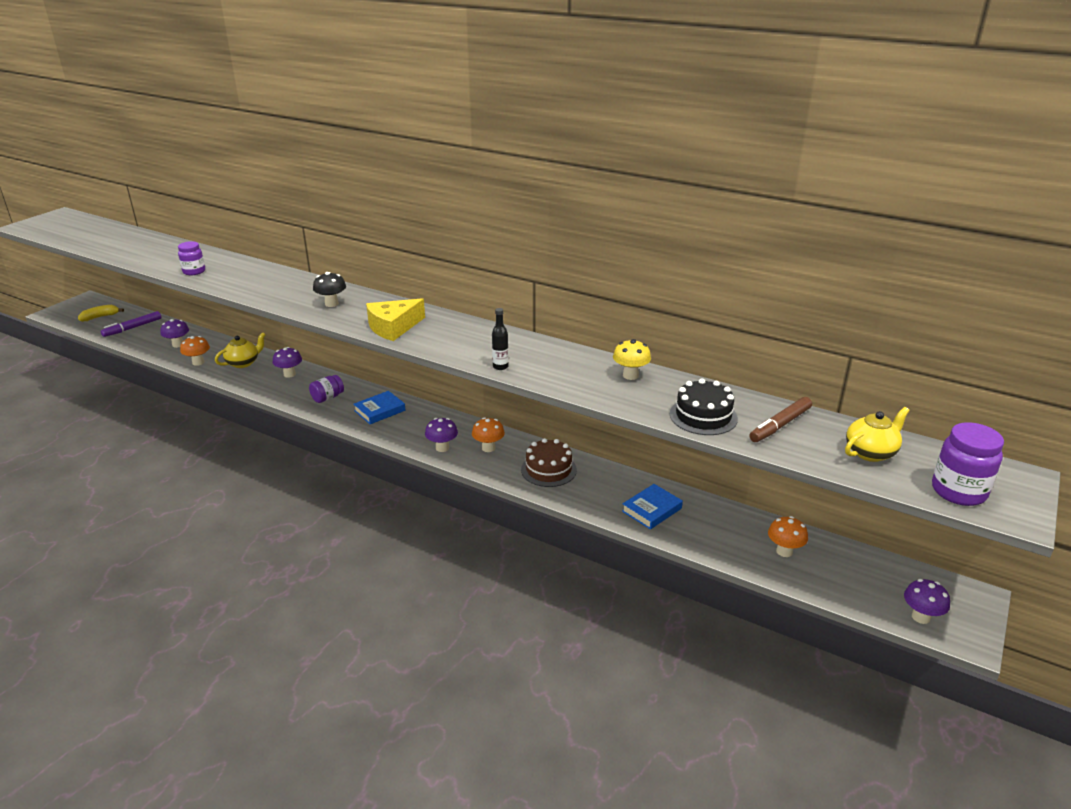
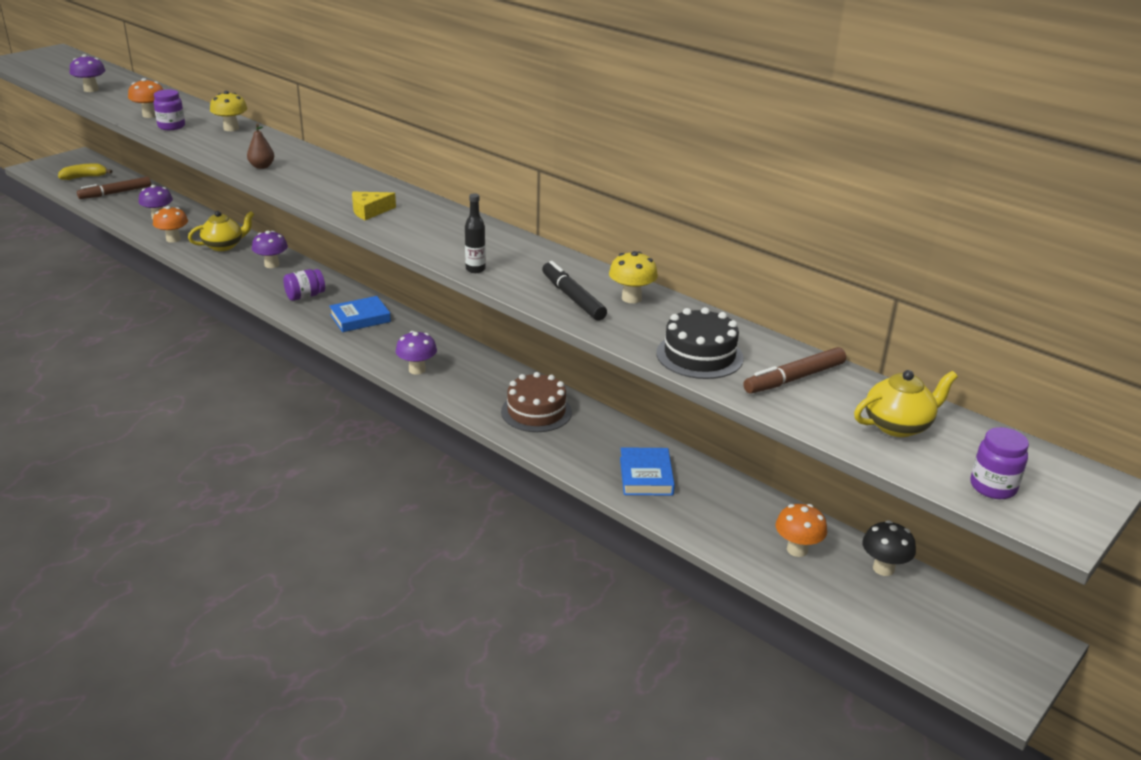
camera: 10 degrees right, 0 degrees up
purple marker [101,311,161,337] -> brown marker [77,177,151,199]
black mushroom [313,272,346,307] -> black mushroom moved to [862,520,916,576]
yellow cheese [366,298,425,341] -> yellow cheese [352,192,396,220], size x0.60
orange mushroom [472,417,505,452] -> orange mushroom moved to [128,78,163,118]
blue book [622,484,683,529] -> blue book turned 60 degrees counterclockwise [620,447,675,496]
purple mushroom [904,579,950,624] -> purple mushroom moved to [70,54,105,92]
purple jar [932,422,1004,506] -> purple jar [971,427,1029,499], size x0.65
none -> yellow mushroom [210,91,247,131]
none -> brown pear [247,123,274,169]
none -> black marker [542,261,607,321]

